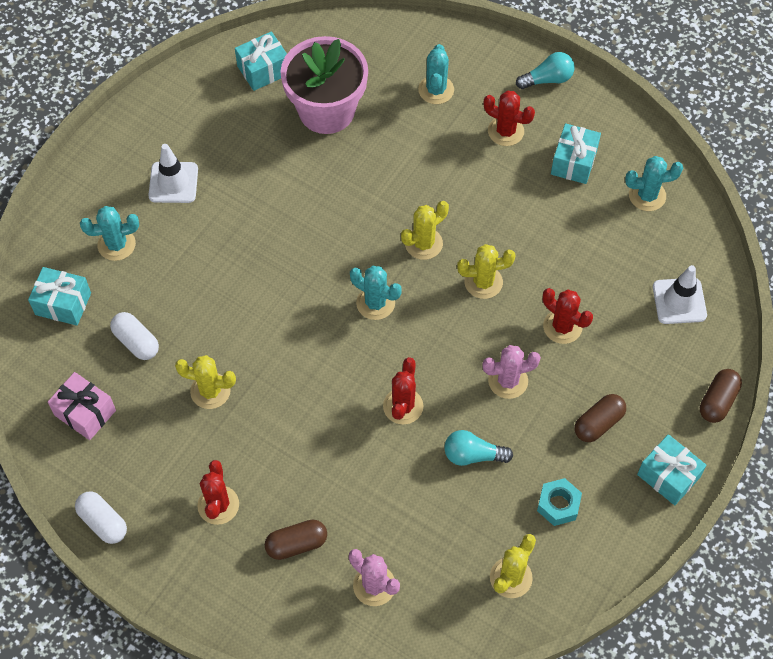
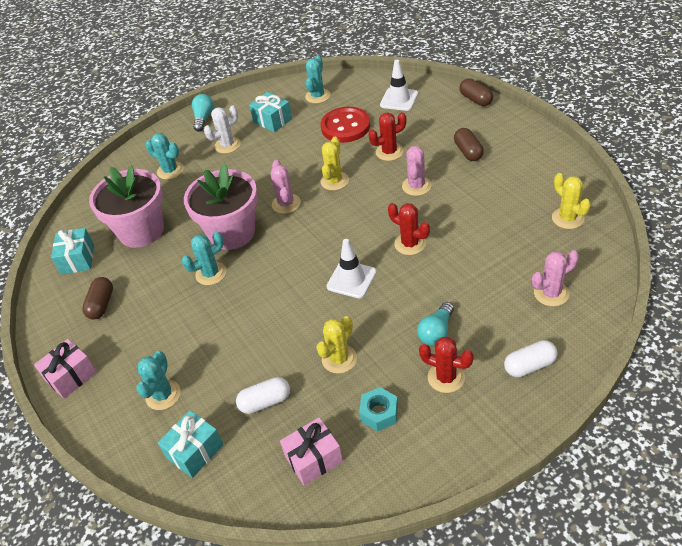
camera: 60 degrees left, 15 degrees down
white capsule [75,492,127,544] -> white capsule moved to [504,340,558,377]
white traffic cone [148,144,198,203] -> white traffic cone moved to [327,239,377,298]
brown capsule [265,519,327,560] -> brown capsule moved to [82,277,113,320]
turquoise cactus [350,266,402,320] -> turquoise cactus moved to [182,231,226,285]
yellow cactus [401,201,449,260] -> pink cactus [271,160,301,214]
turquoise light bulb [444,430,513,466] -> turquoise light bulb moved to [417,302,454,346]
red cactus [484,91,535,146] -> white cactus [204,106,241,154]
turquoise nut [537,478,582,526] -> turquoise nut moved to [359,387,398,432]
turquoise gift [637,434,707,505] -> none
none -> pink gift [34,339,97,399]
none -> pink flower pot [184,164,258,250]
none -> red button [321,107,370,143]

